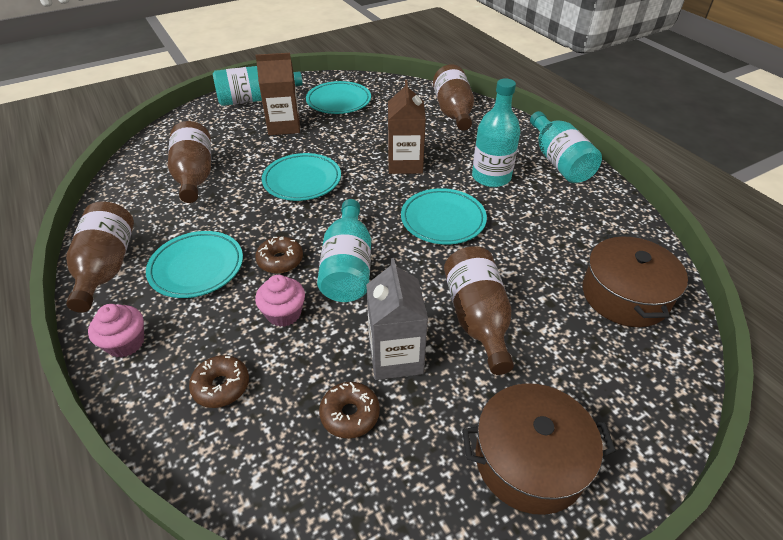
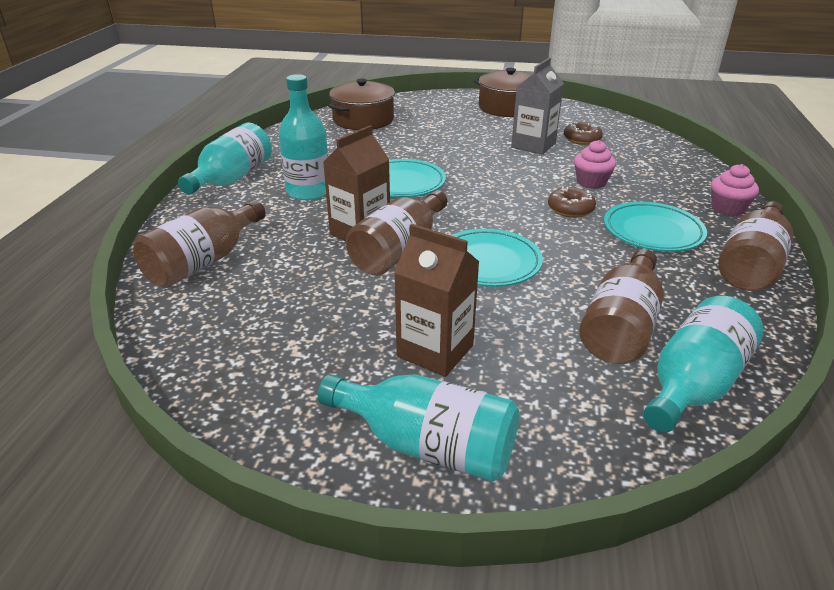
camera: 140 degrees left, 10 degrees down
brown donut [189,355,249,408] -> none
turquoise plate [306,81,371,114] -> none
turquoise bottle [317,199,371,302] -> turquoise bottle moved to [643,296,764,433]
brown bottle [444,246,514,375] -> brown bottle moved to [346,190,447,276]

